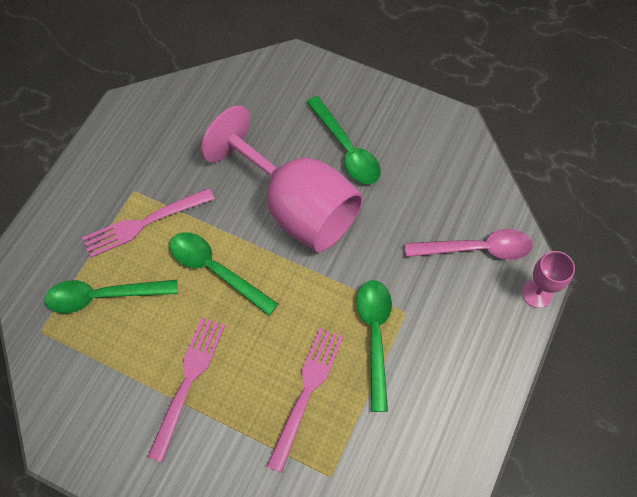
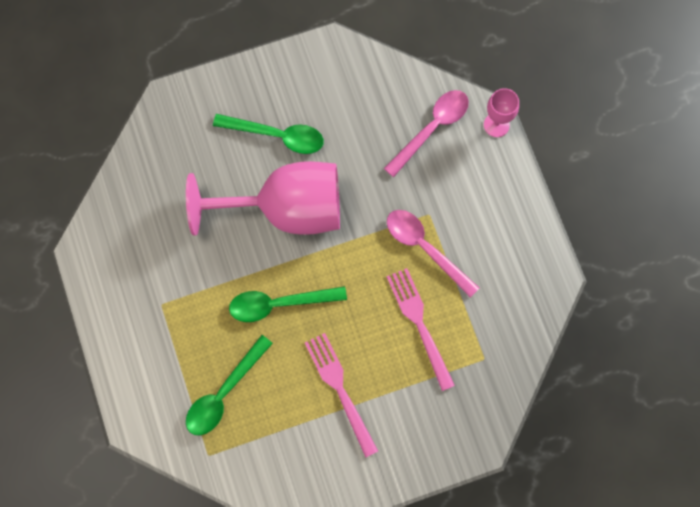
camera: 45 degrees left, 10 degrees up
pink fork [82,188,215,258] -> none
green spoon [357,280,392,412] -> pink spoon [387,210,479,298]

